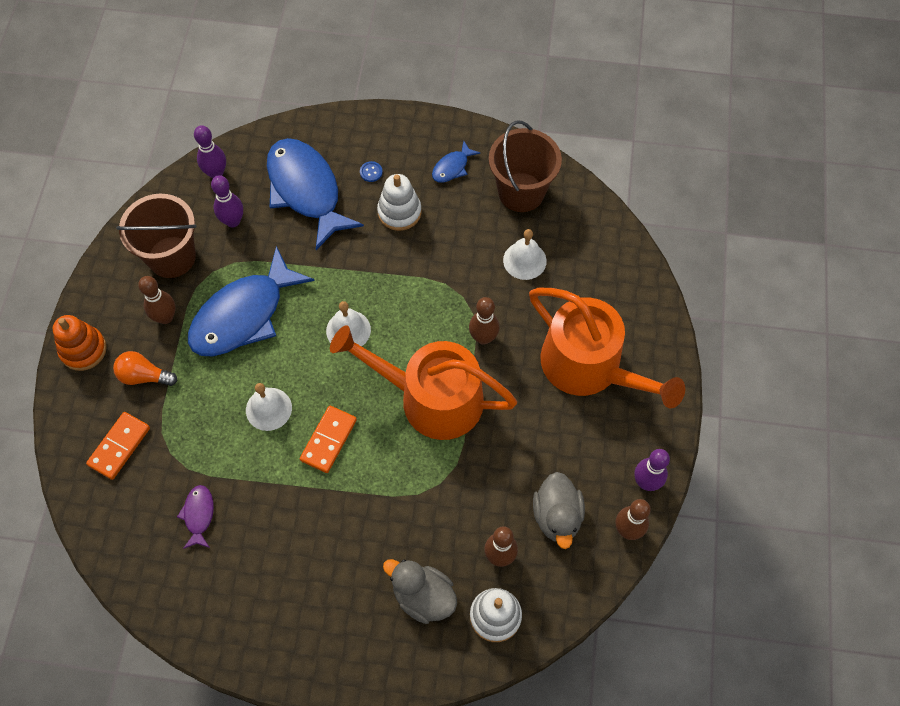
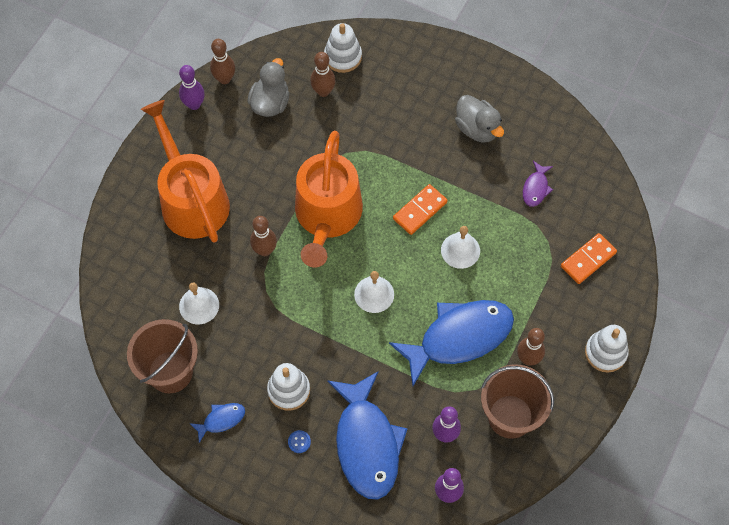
camera: 160 degrees left, 0 degrees up
orange stacking toy [53,315,107,371] -> white stacking toy [585,325,629,372]
orange light bulb [113,351,177,386] -> none
orange watering can [330,325,517,440] -> orange watering can turned 60 degrees clockwise [295,131,363,267]
grey duck [383,559,457,624] -> grey duck moved to [455,95,504,142]

